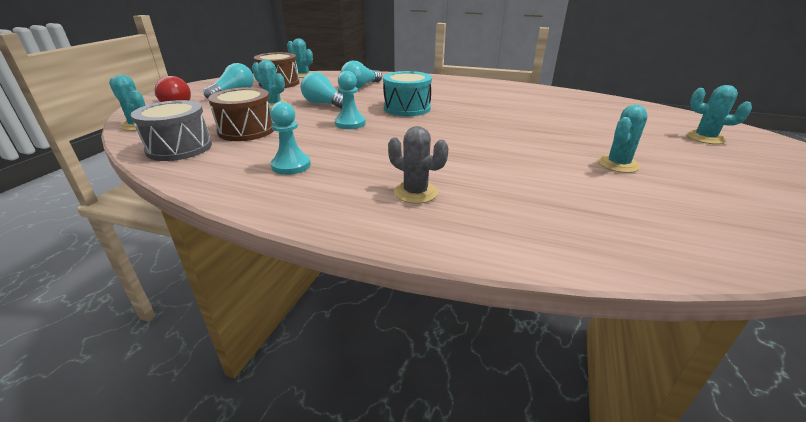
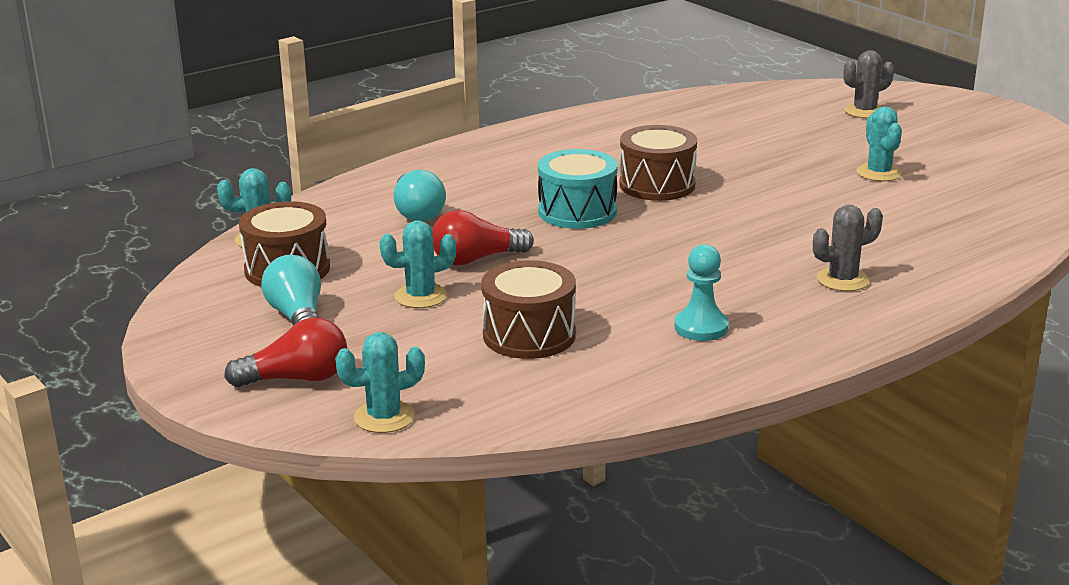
camera: 55 degrees left, 5 degrees down
grey drum [131,100,212,161] -> none
turquoise light bulb [301,72,343,109] -> red light bulb [432,210,534,266]
turquoise pawn [335,71,366,129] -> none
turquoise cactus [686,85,752,144] -> grey cactus [843,50,894,118]
none -> brown drum [619,125,697,201]

